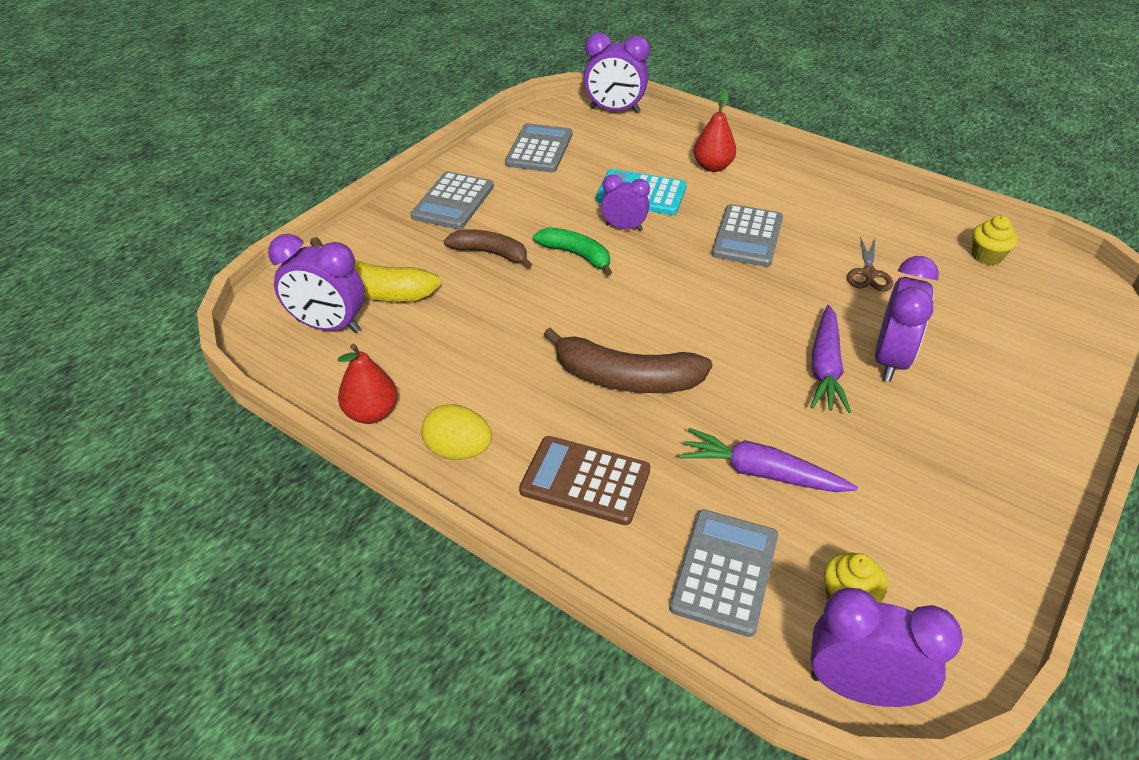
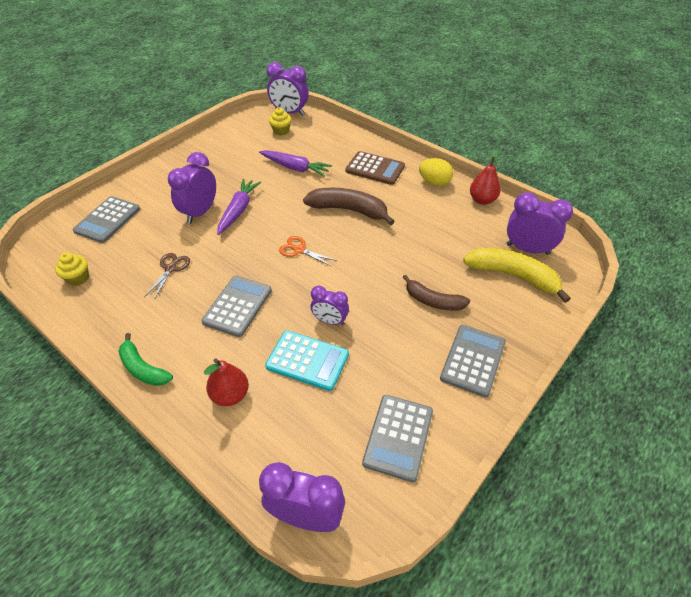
camera: 175 degrees left, 5 degrees up
green banana [533,227,612,276] -> green banana moved to [118,333,173,386]
grey calculator [669,510,778,637] -> grey calculator moved to [73,196,140,243]
none -> orange scissors [279,236,337,266]

